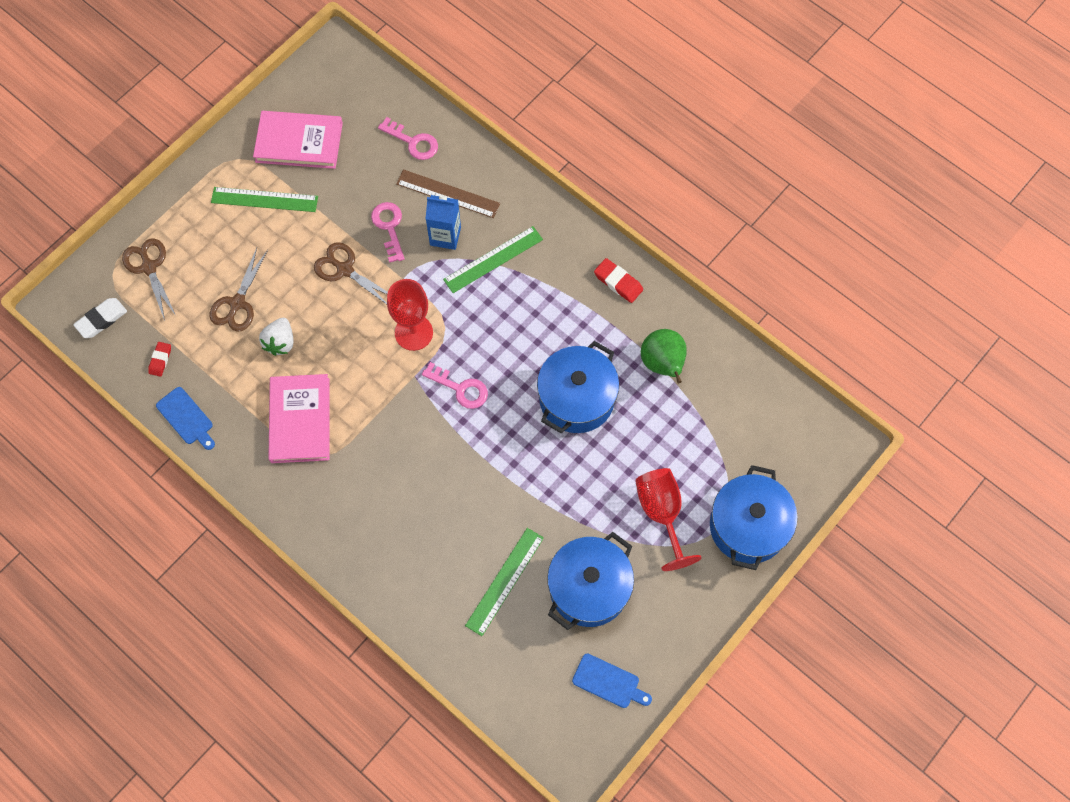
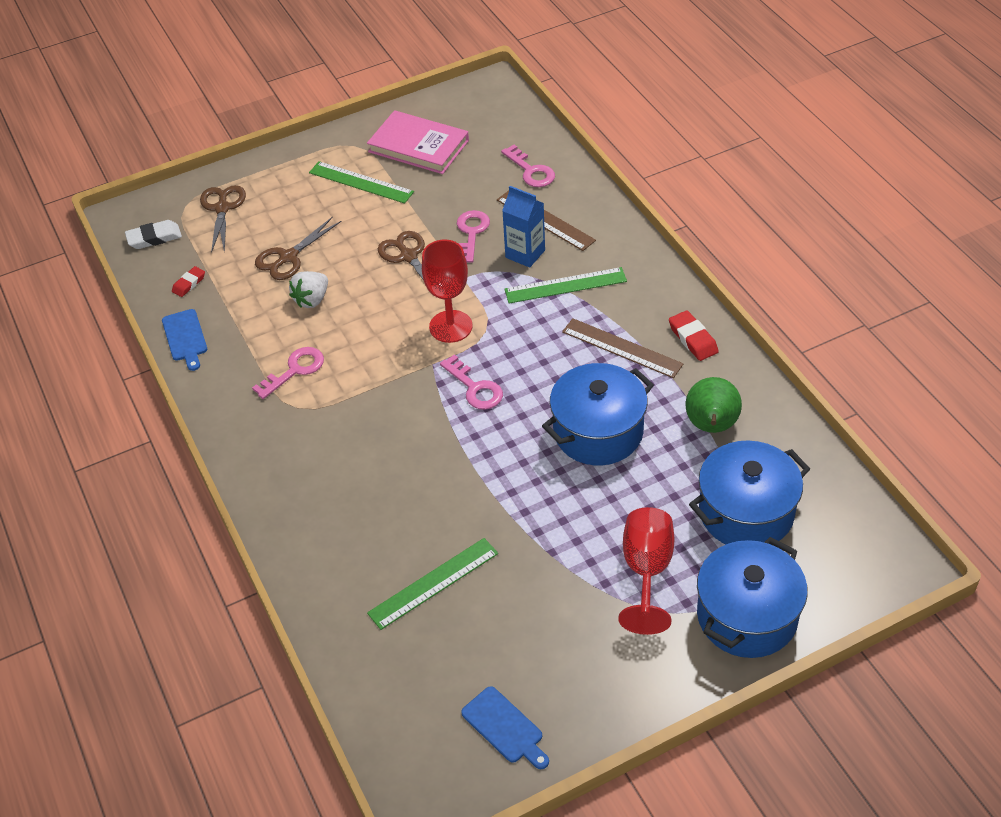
camera: 25 degrees right, 20 degrees down
pink book [268,374,330,463] -> pink key [252,347,324,399]
blue pot [547,532,634,630] -> blue pot moved to [689,441,810,545]
none -> brown ruler [562,318,684,378]

